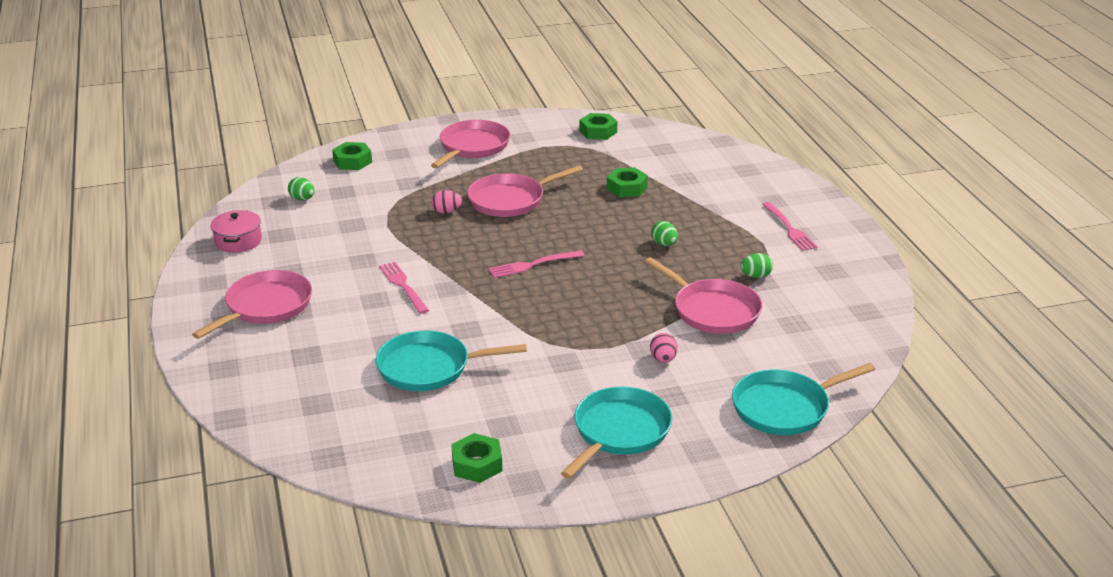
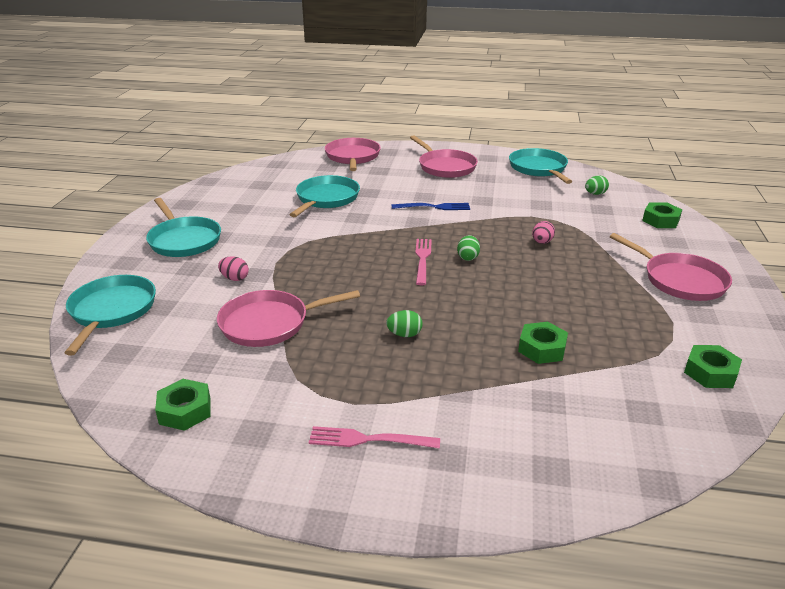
camera: 115 degrees right, 0 degrees up
pink pot [211,210,262,253] -> turquoise pan [509,148,572,184]
pink fork [379,262,429,314] -> blue fork [391,203,470,210]
green nut [451,433,503,483] -> green nut moved to [155,379,211,431]
pink pan [467,165,583,217] -> pink pan moved to [325,138,381,171]
green egg [740,253,773,278] -> green egg moved to [457,235,480,261]

